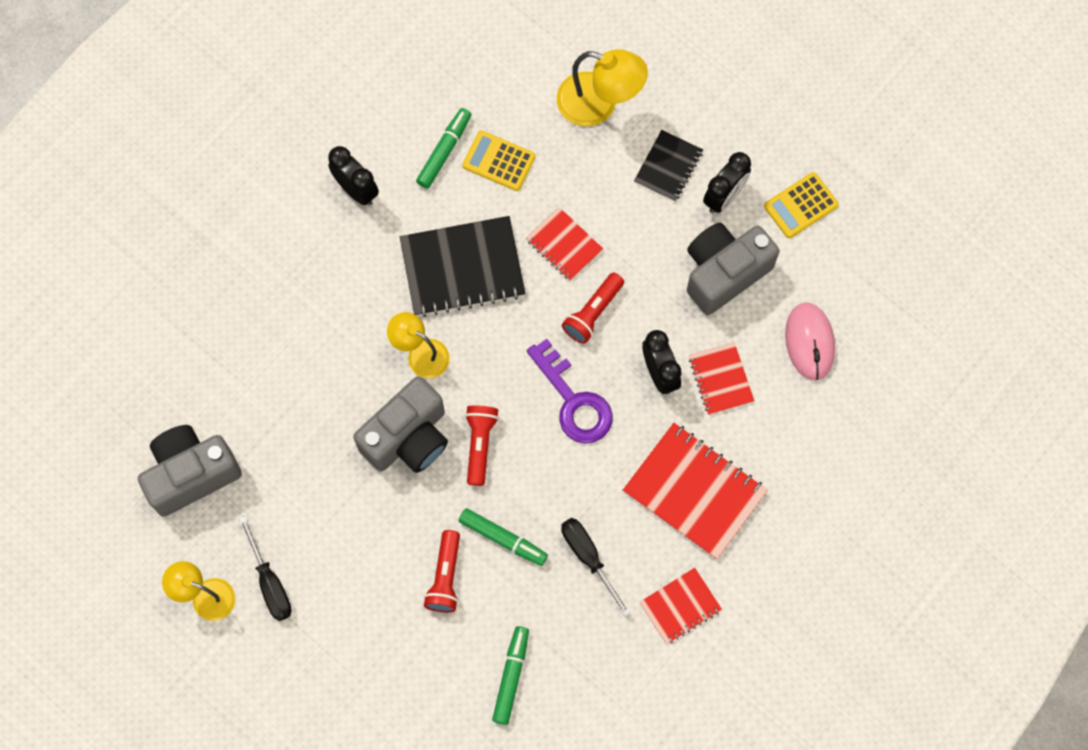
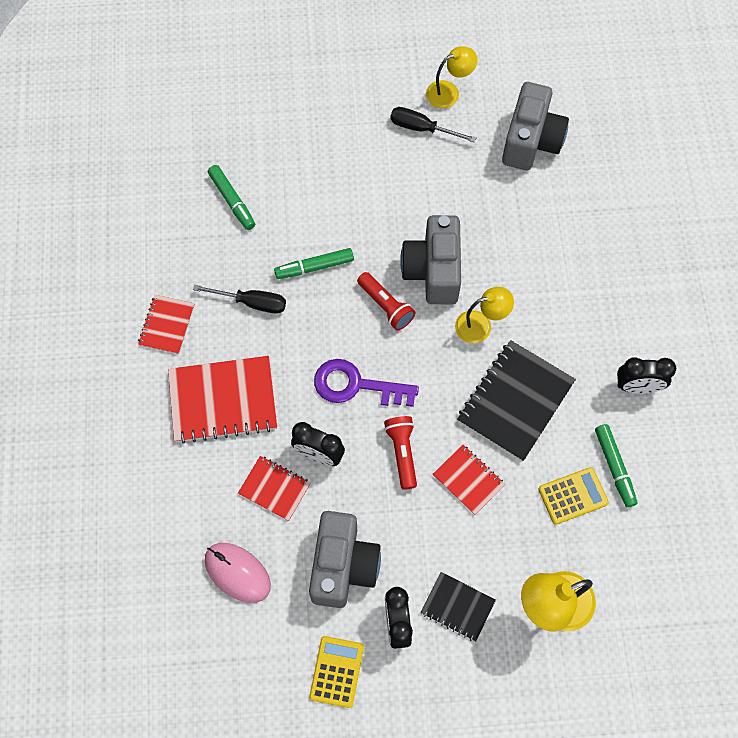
camera: 135 degrees right, 5 degrees down
red flashlight [424,530,460,613] -> none
red notebook [526,207,603,281] -> red notebook turned 45 degrees clockwise [433,444,506,515]
black notebook [634,130,703,202] -> black notebook turned 45 degrees counterclockwise [421,572,496,641]

